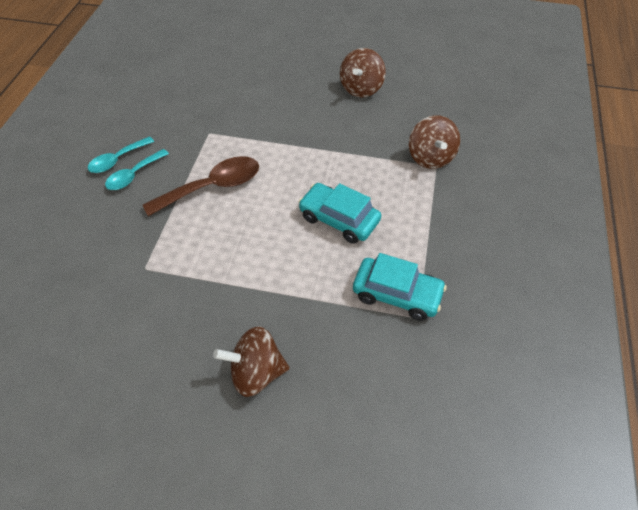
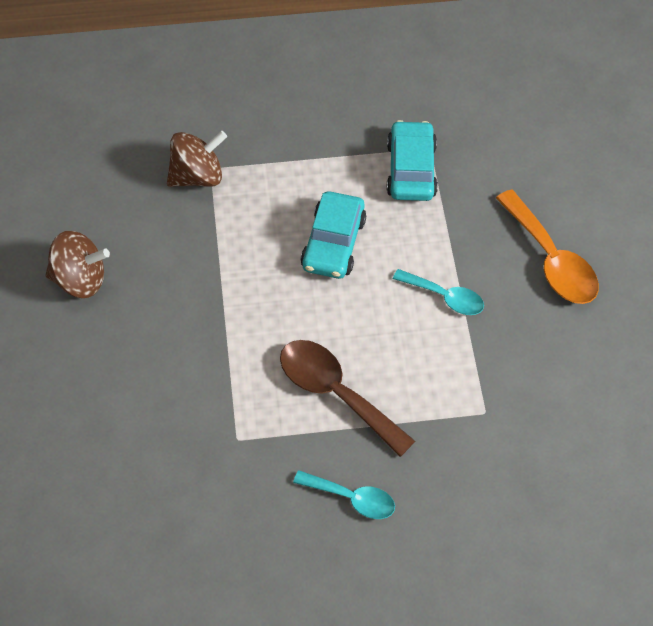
camera: 110 degrees left, 5 degrees up
turquoise spoon [88,136,154,173] -> turquoise spoon moved to [393,269,484,315]
brown spinning top [213,326,289,397] -> orange spoon [496,189,599,304]

